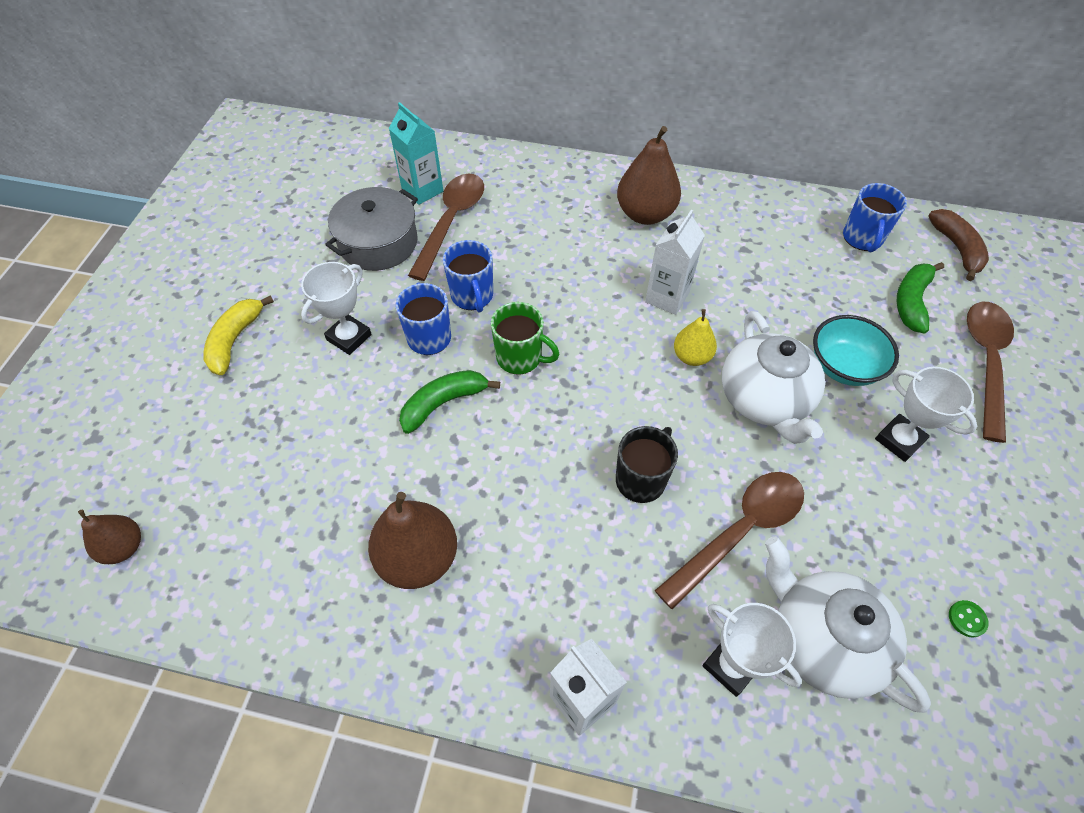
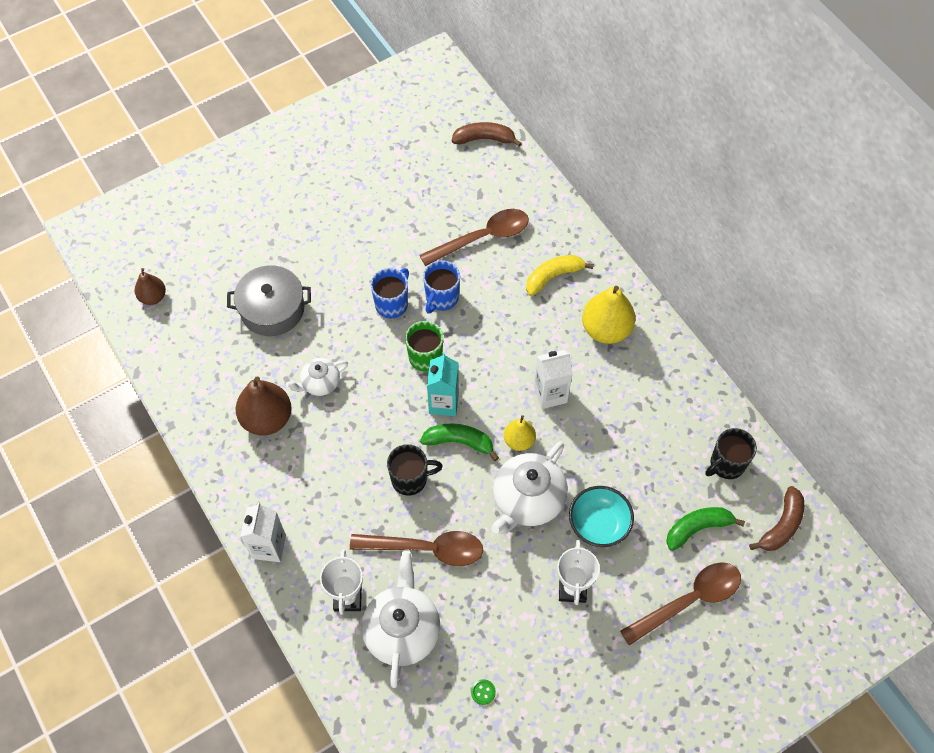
camera: 45 degrees right, 5 degrees up
yellow banana [204,295,274,375] -> yellow banana moved to [526,255,594,296]
white trophy [301,262,372,355] -> none
grey pot [325,187,418,271] -> grey pot moved to [227,265,311,336]
turquoise carton [389,102,443,205] -> turquoise carton moved to [427,353,459,416]
green banana [399,370,500,434] -> green banana moved to [420,423,499,461]
brown pear [617,126,681,225] -> yellow pear [582,286,636,344]
blue mug [843,183,907,252] -> black mug [705,428,757,479]
none -> white teapot [286,358,348,396]
none -> brown banana [452,122,522,147]

